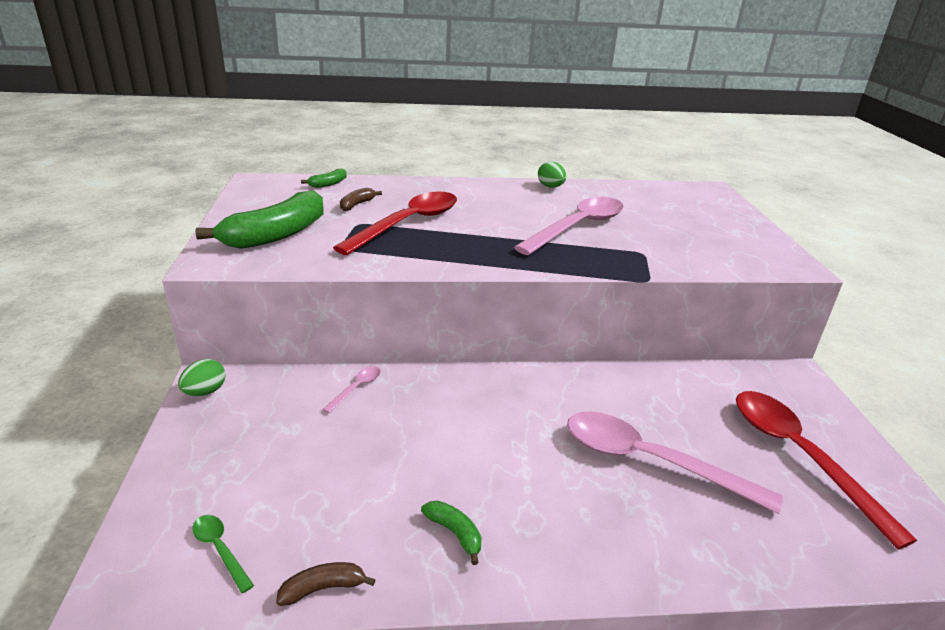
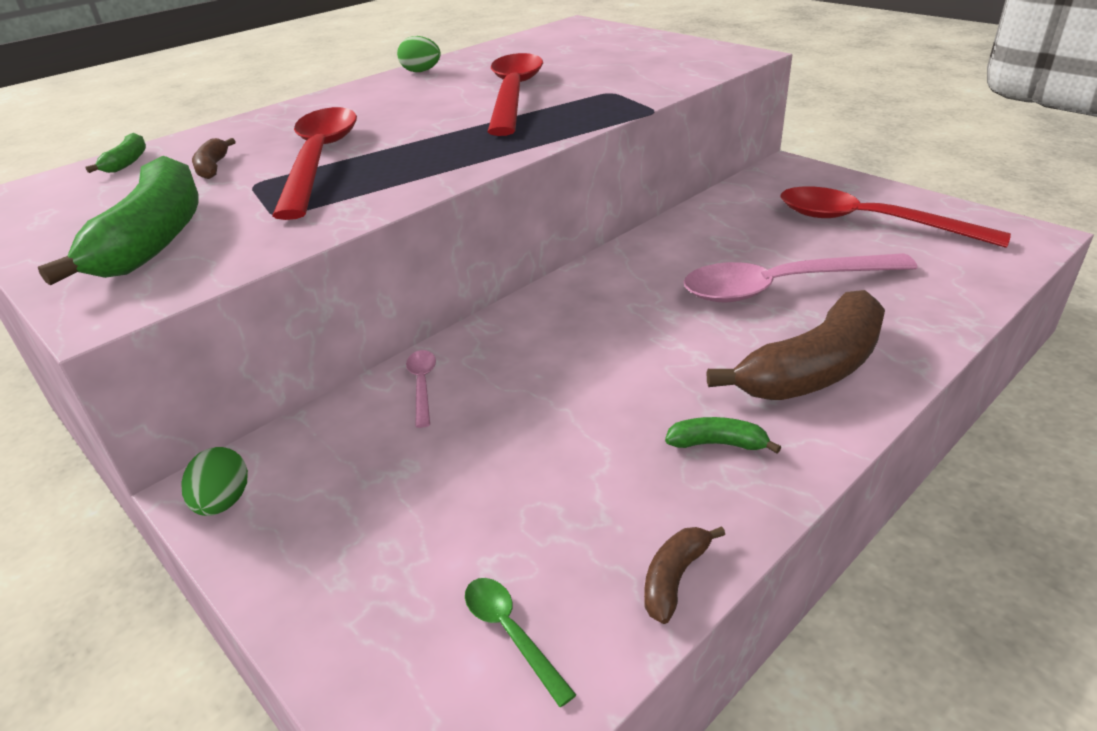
camera: 35 degrees left, 5 degrees up
green spoon [192,515,254,593] -> green spoon turned 45 degrees clockwise [465,578,576,707]
pink spoon [514,197,624,255] -> red spoon [487,53,543,136]
none -> brown banana [707,290,885,400]

